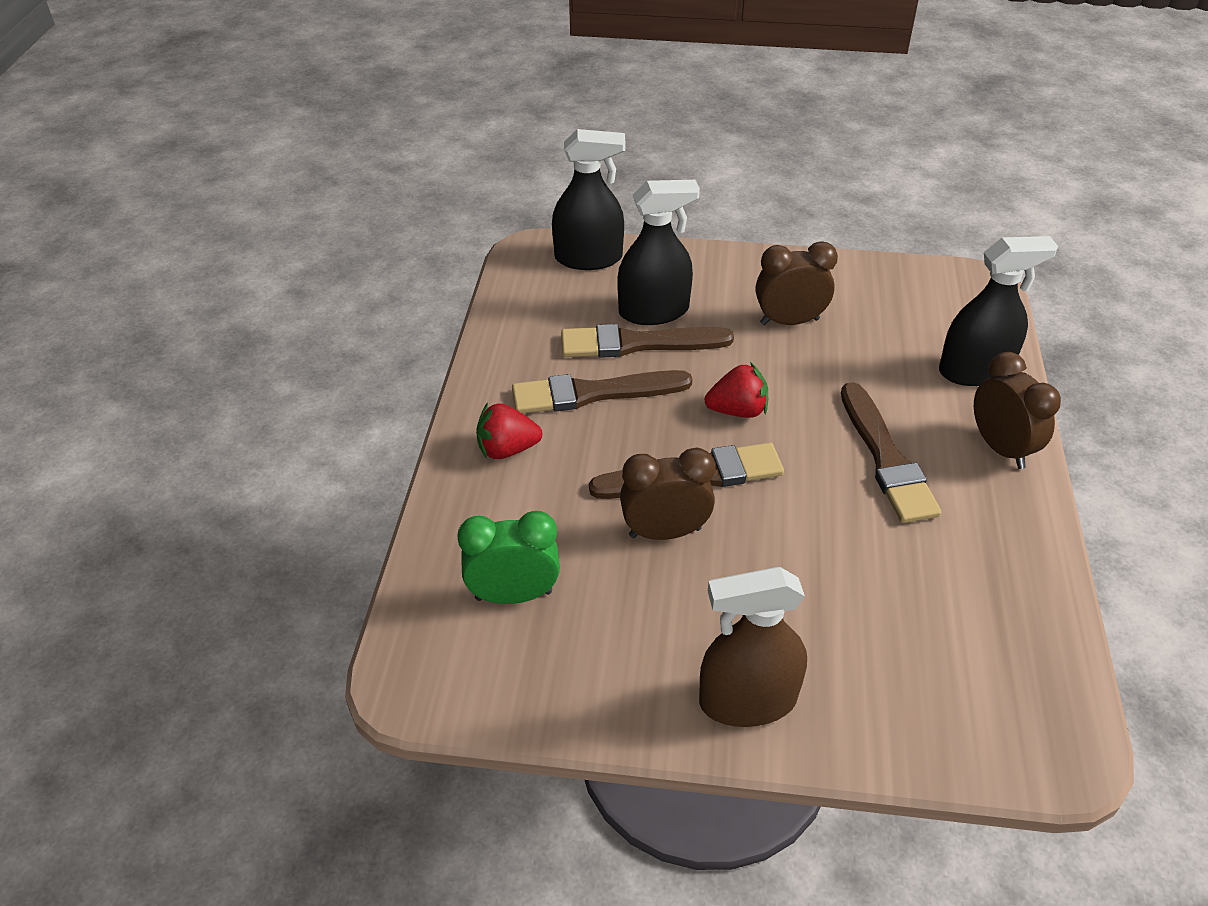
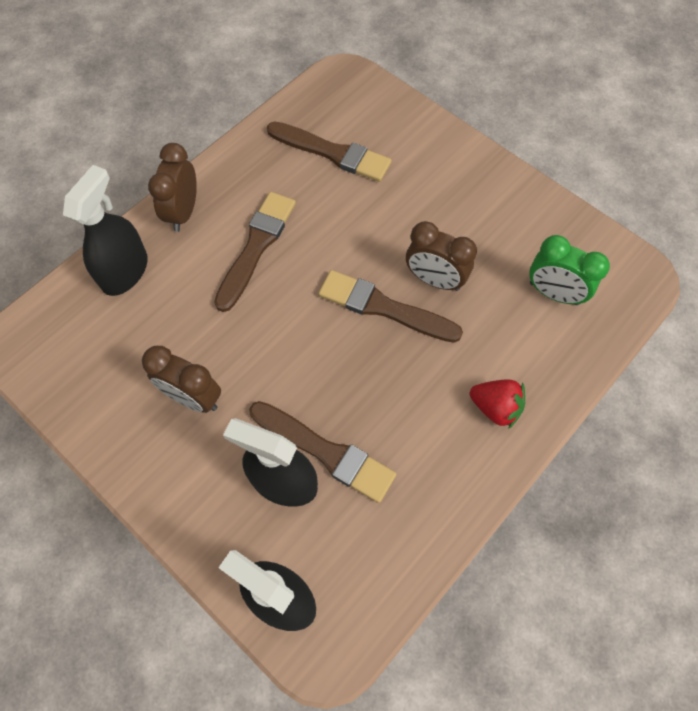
camera: 145 degrees left, 20 degrees up
brown brush [512,370,692,413] -> brown brush moved to [267,122,392,182]
brown spray bottle [699,567,807,727] -> none
red strawberry [705,362,768,418] -> none
black spray bottle [939,236,1058,386] -> black spray bottle turned 90 degrees clockwise [63,165,148,296]

